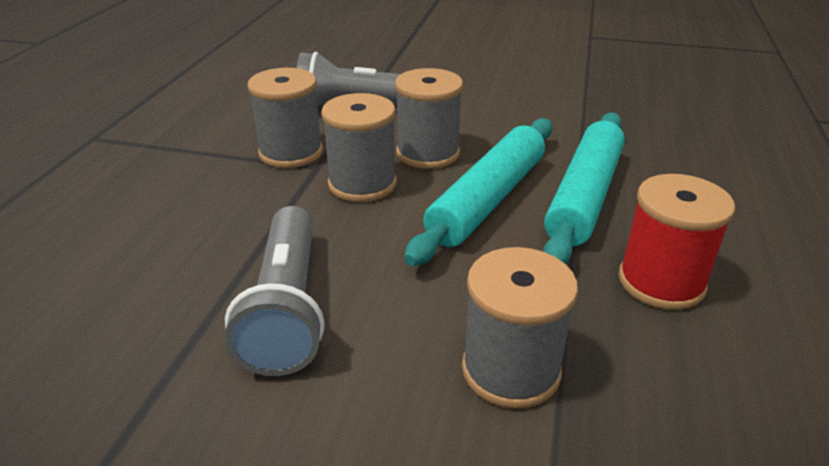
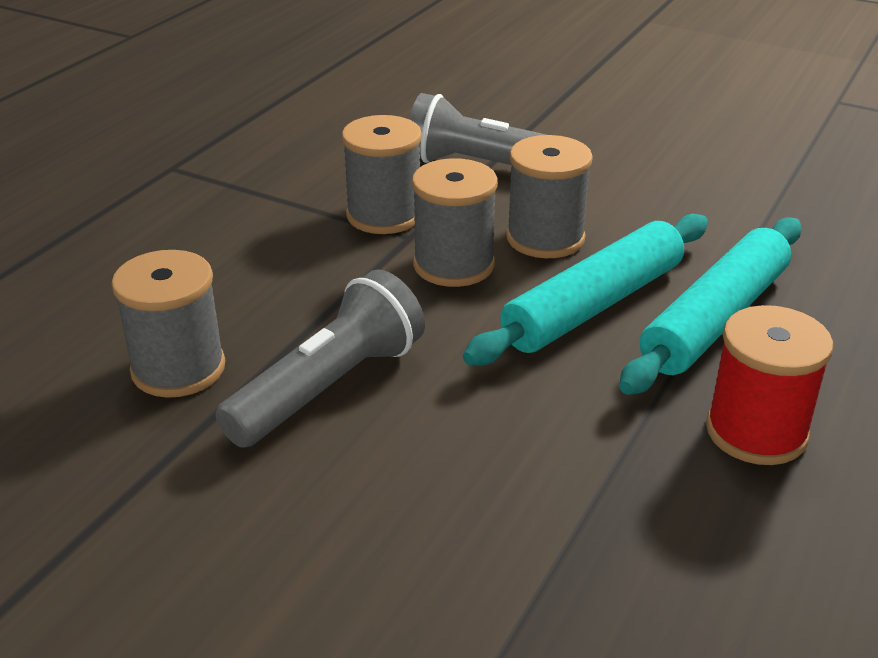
camera: 15 degrees right, 0 degrees up
grey flashlight [224,206,325,376] -> grey flashlight turned 150 degrees counterclockwise [216,270,425,448]
grey spool [462,247,578,409] -> grey spool moved to [111,250,225,398]

